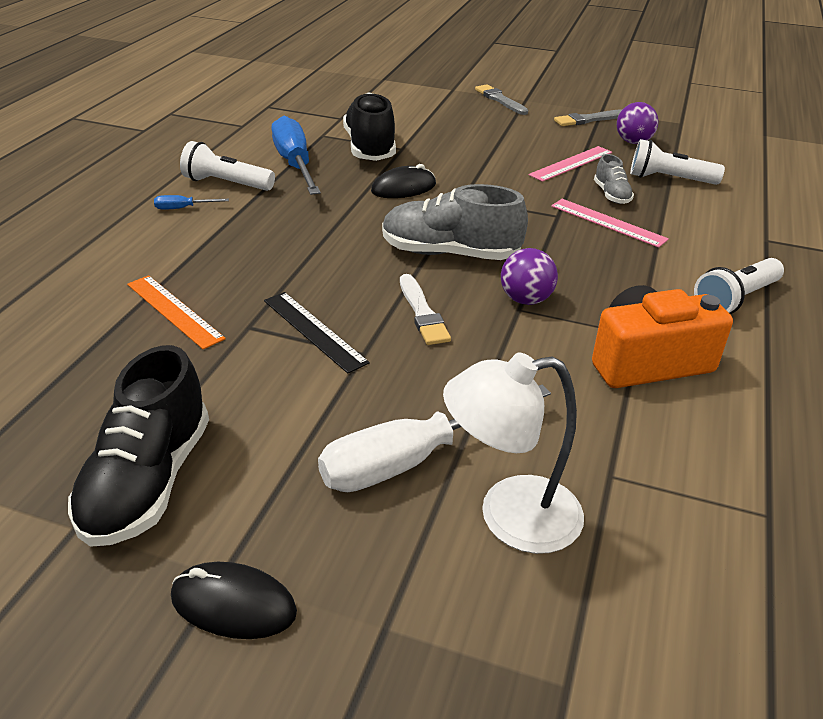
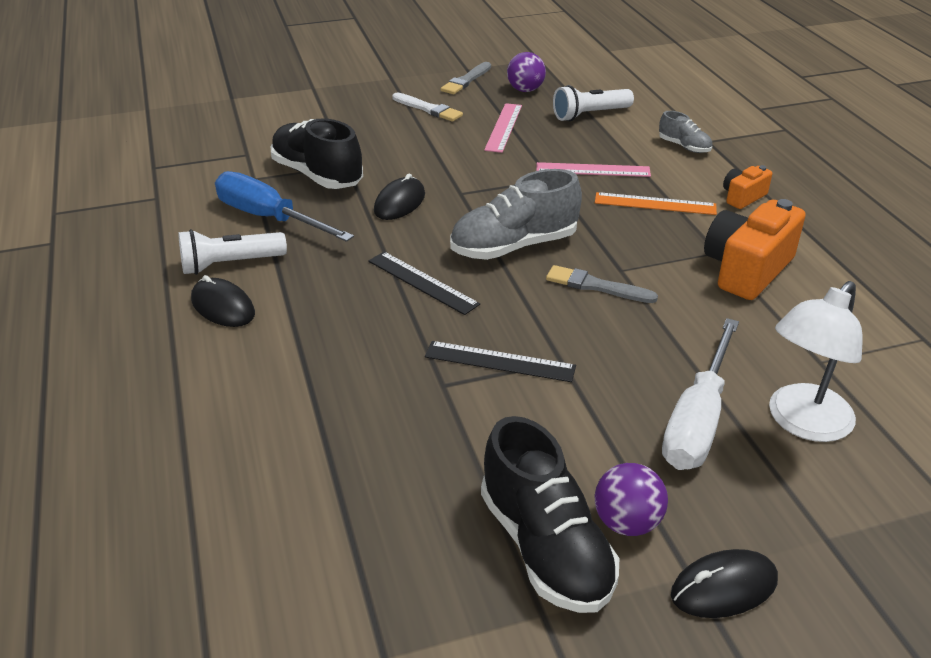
camera: 35 degrees left, 0 degrees up
orange ruler [127,275,226,349] -> orange ruler moved to [595,192,717,215]
blue screwdriver [154,195,229,210] -> black mouse [191,275,255,327]
white brush [400,274,451,345] -> white brush moved to [392,93,463,121]
grey brush [475,84,528,115] -> grey brush moved to [546,265,658,303]
purple ball [501,248,558,305] -> purple ball moved to [595,463,668,536]
grey shoe [594,154,634,204] -> grey shoe moved to [659,111,713,153]
white flashlight [694,258,784,314] -> orange camera [723,165,772,209]
none -> black ruler [368,252,480,315]

